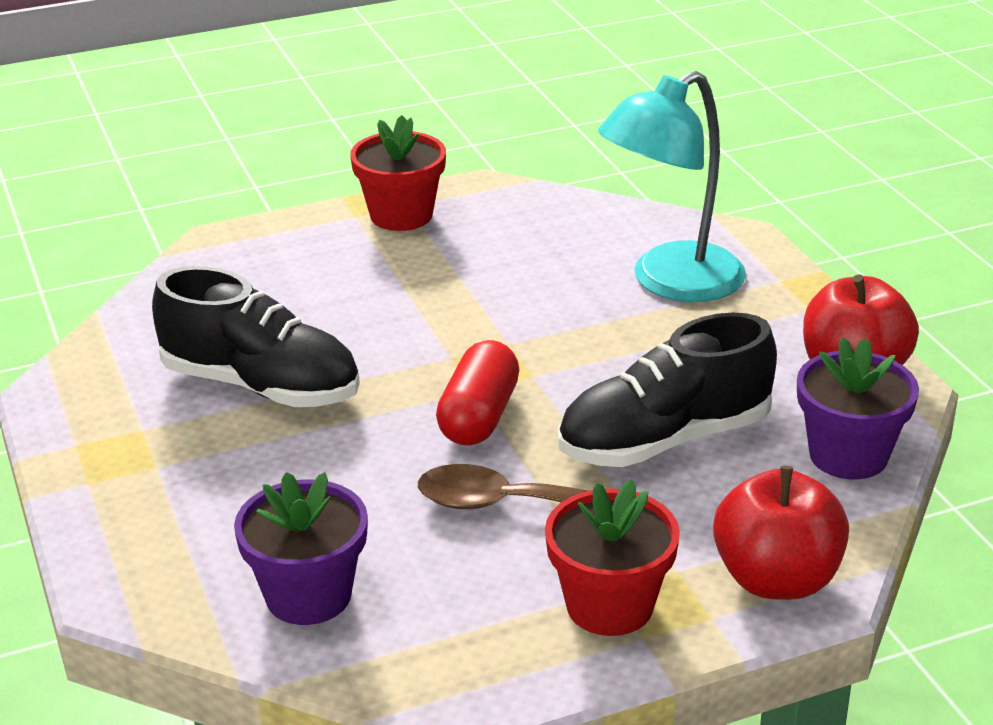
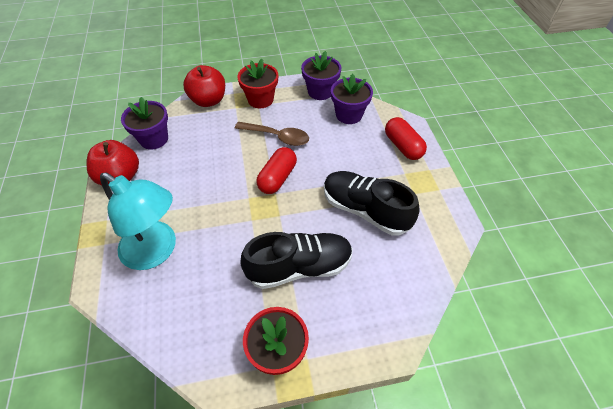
camera: 170 degrees left, 20 degrees up
black shoe [558,313,777,467] -> black shoe moved to [240,232,353,289]
turquoise lamp [598,71,746,302] -> turquoise lamp turned 60 degrees clockwise [100,173,176,270]
none -> purple flower pot [301,51,341,100]
none -> red capsule [385,117,427,160]

